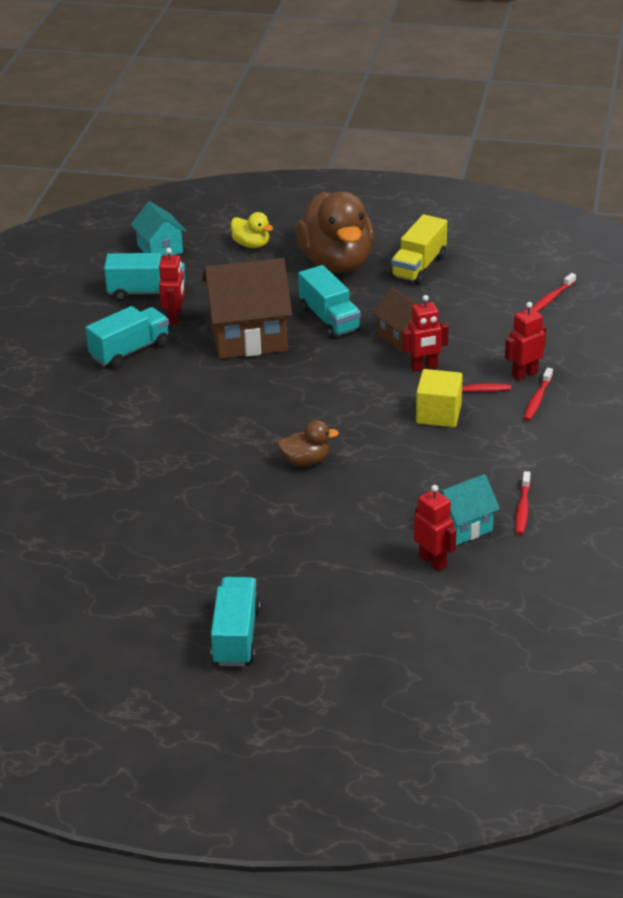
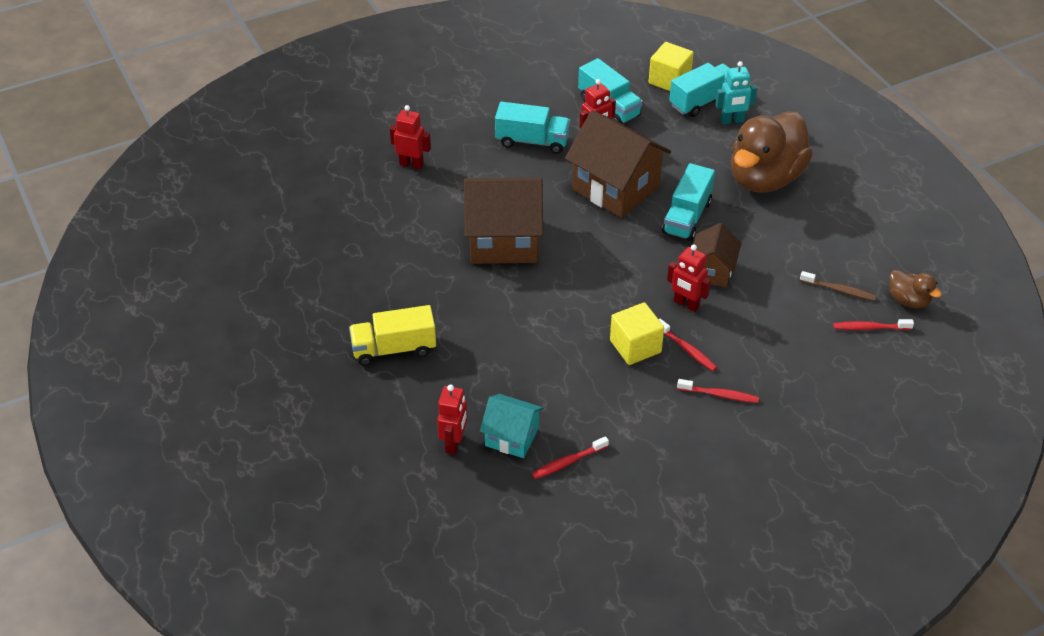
camera: 50 degrees right, 10 degrees up
turquoise house [131,201,186,258] -> yellow cube [649,42,694,91]
turquoise truck [211,577,261,666] -> turquoise truck moved to [669,63,729,117]
yellow duck [231,212,273,248] -> turquoise robot [715,61,757,124]
brown duck [277,420,339,466] -> brown duck moved to [889,270,942,308]
yellow truck [391,214,447,284] -> yellow truck moved to [349,305,436,366]
red robot [505,302,546,381] -> red robot moved to [390,105,431,170]
red toothbrush [524,368,553,421] -> red toothbrush turned 150 degrees counterclockwise [677,379,759,403]
none -> brown house [464,177,543,264]
none -> brown toothbrush [800,271,876,301]

